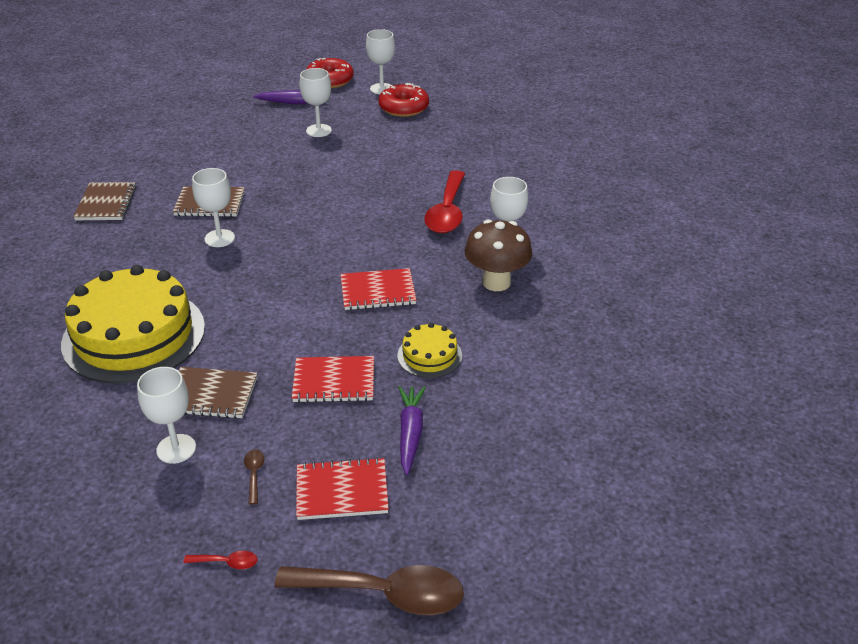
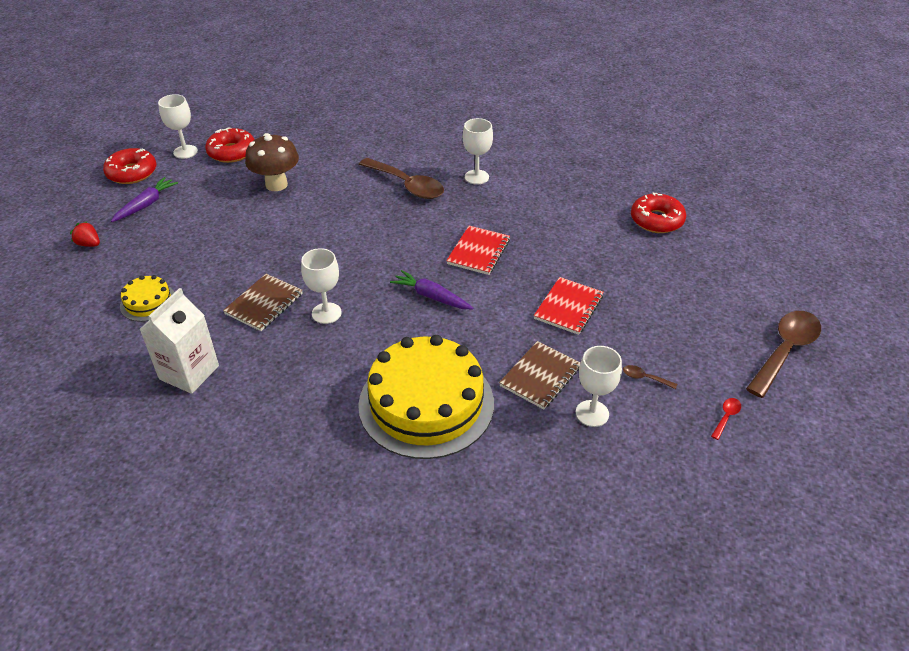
camera: 60 degrees left, 5 degrees up
brown notebook [73,182,137,220] -> white carton [140,288,219,394]
red notebook [296,457,389,520] -> none
white goblet [299,68,332,137] -> none
yellow cake [397,323,462,378] -> yellow cake moved to [120,275,175,322]
purple carrot [398,386,426,475] -> purple carrot moved to [390,270,473,309]
red spoon [424,170,465,234] -> brown spoon [359,158,444,199]
brown mushroom [465,219,532,291] -> brown mushroom moved to [245,133,299,191]
none -> red strawberry [70,221,100,247]
none -> red donut [631,192,686,233]

